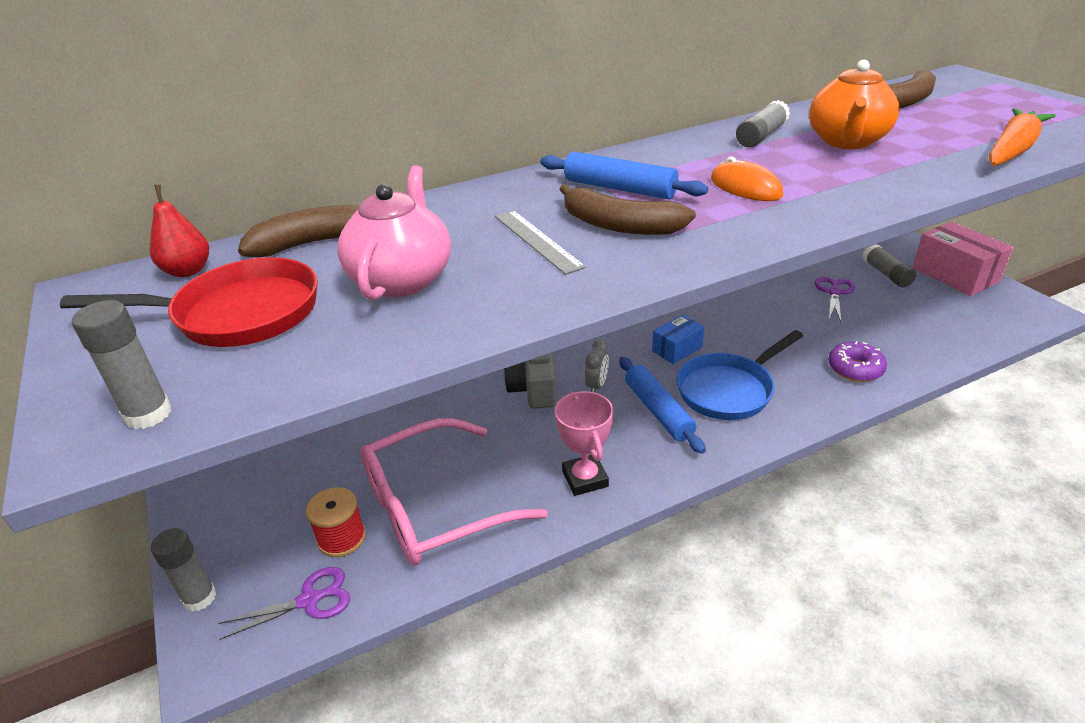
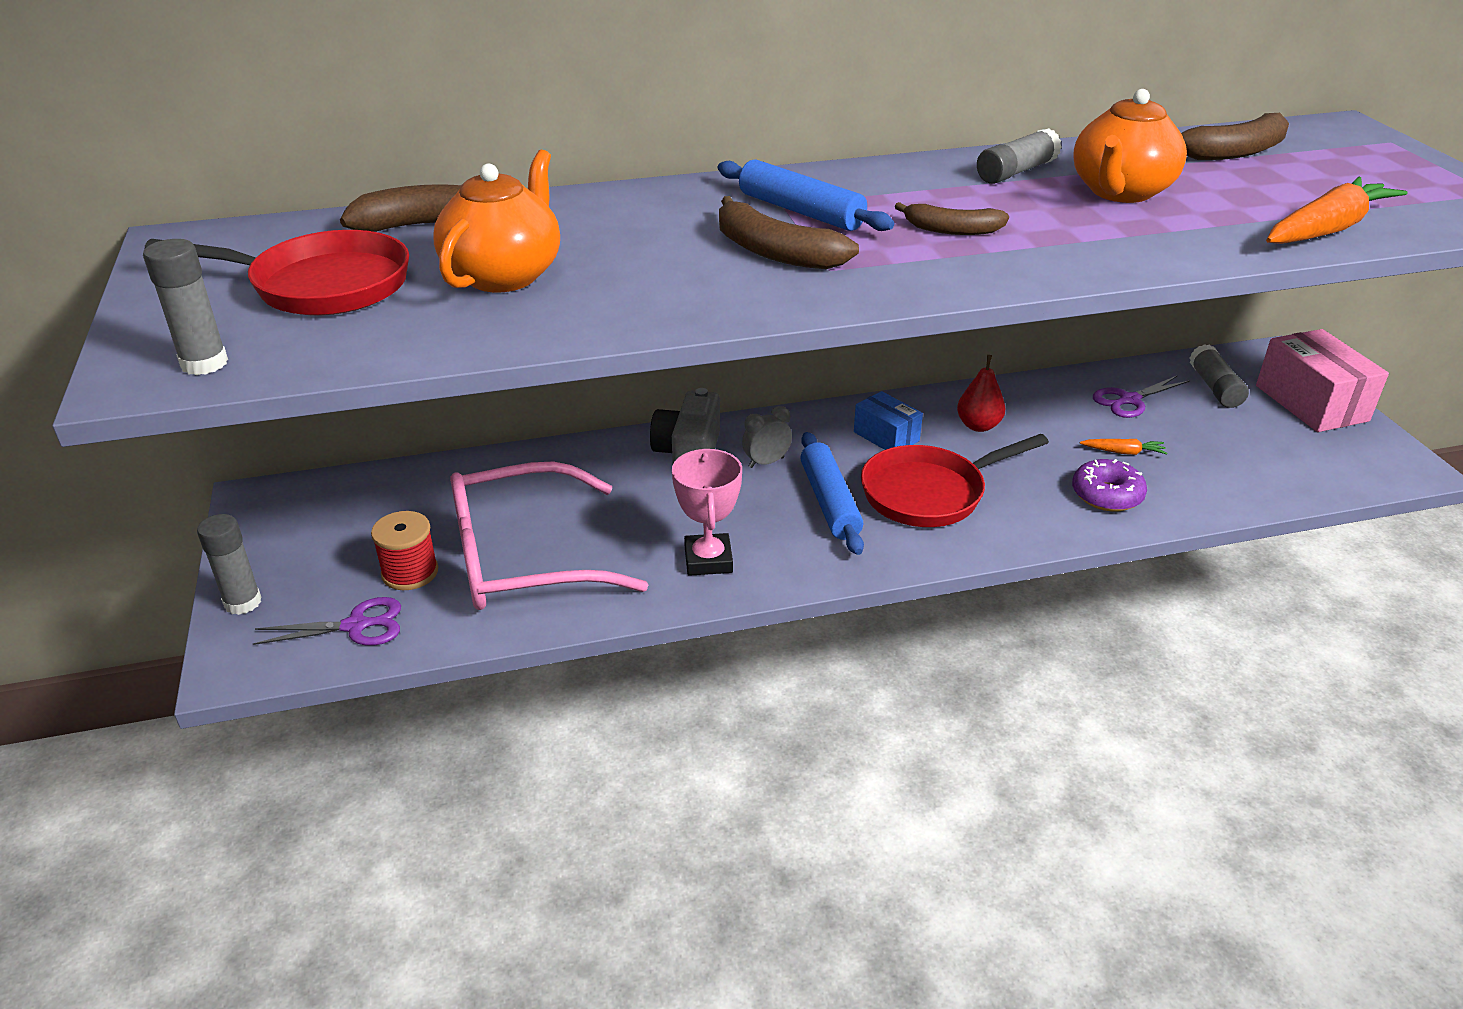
camera: 10 degrees right, 0 degrees up
red pear [150,185,209,277] -> red pear moved to [957,355,1006,432]
pink teapot [337,166,451,300] -> orange teapot [433,149,560,293]
grey ruler [495,210,586,275] -> none
grey clock [585,340,609,393] -> grey clock turned 150 degrees counterclockwise [742,406,792,468]
blue box [652,315,704,364] -> blue box turned 75 degrees clockwise [854,391,923,450]
blue pan [677,330,803,420] -> red pan [861,434,1049,527]
orange mouse [711,157,783,201] -> brown banana [895,202,1009,235]
purple scissors [815,276,855,322] -> purple scissors turned 150 degrees counterclockwise [1093,375,1189,418]
none -> orange carrot [1080,439,1167,455]

